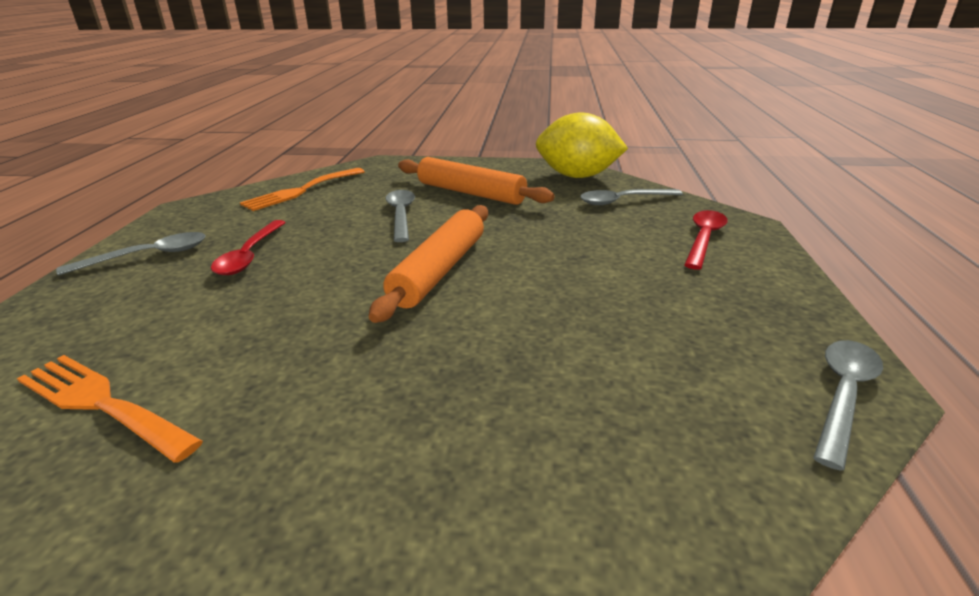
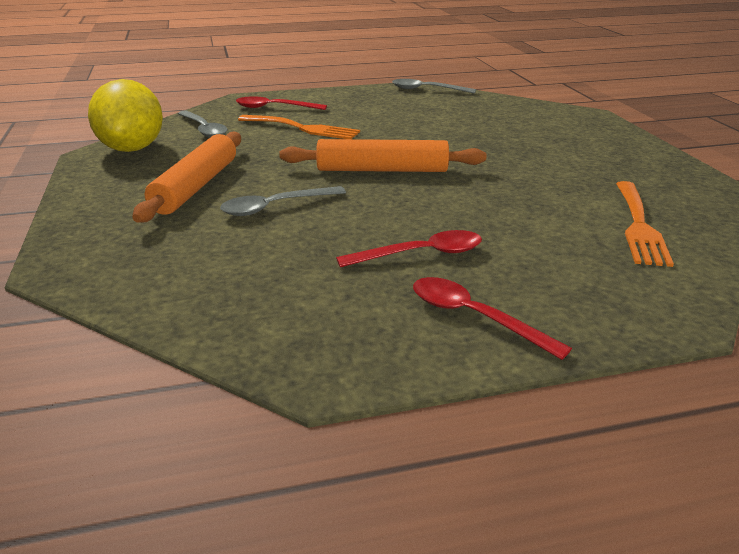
camera: 110 degrees left, 0 degrees up
grey spoon [56,232,206,276] -> red spoon [413,277,572,360]
orange fork [240,168,365,211] -> orange fork moved to [238,115,360,139]

